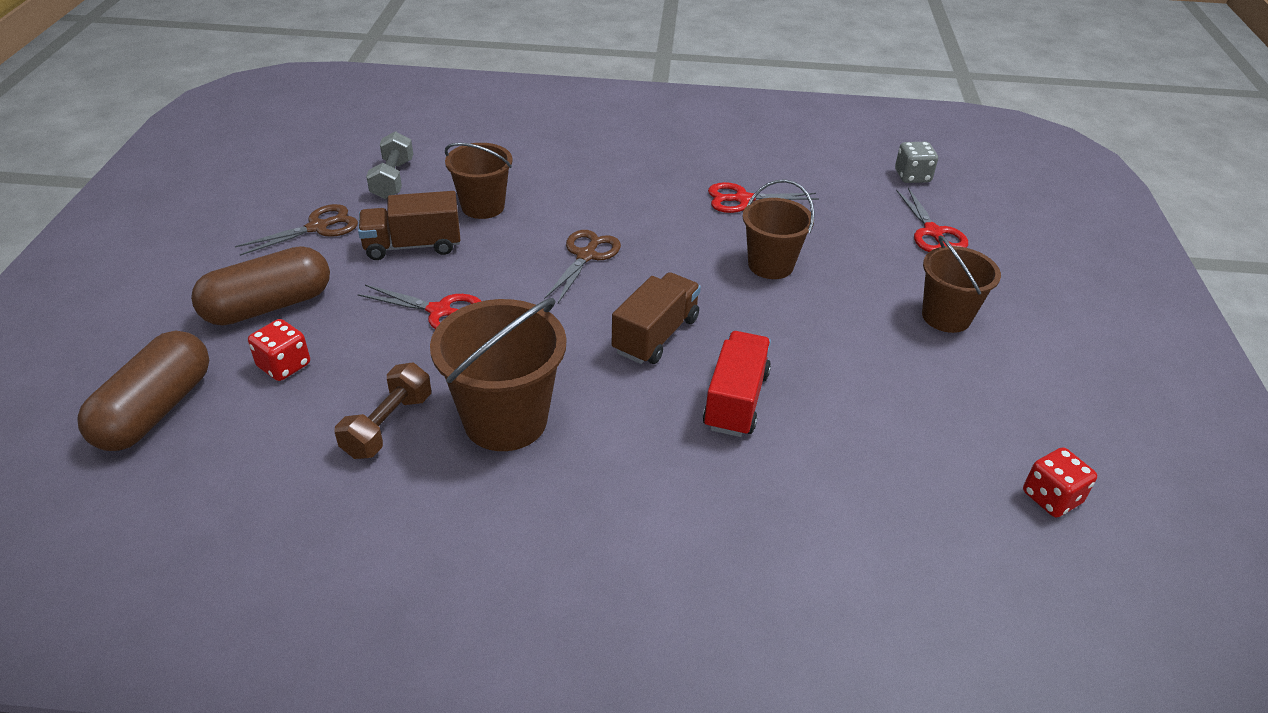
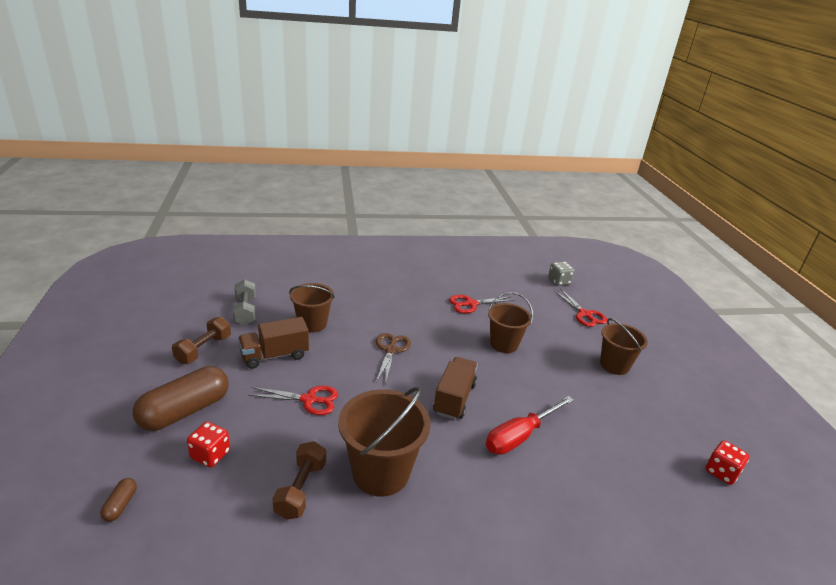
camera: 15 degrees left, 10 degrees down
brown capsule [77,331,210,451] -> brown capsule [100,478,137,522], size x0.42
brown scissors [235,204,358,256] -> brown dumbbell [172,317,231,364]
red truck [703,331,771,437] -> red screwdriver [486,396,574,455]

